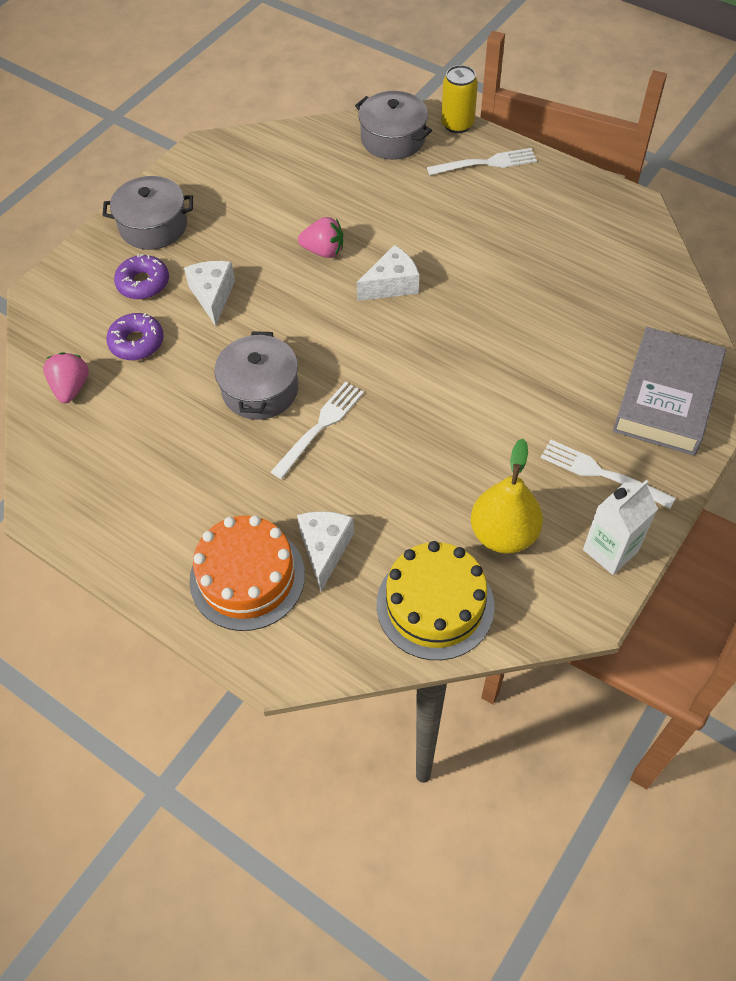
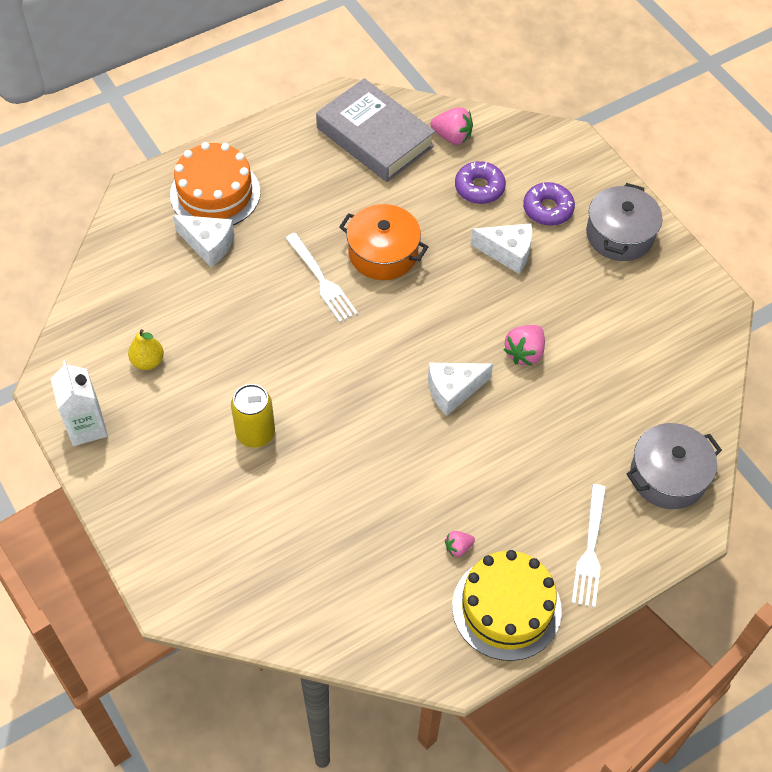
camera: 110 degrees right, 0 degrees up
grey pot [215,331,298,420] -> orange pot [339,204,428,280]
white cheese [357,245,419,301] -> white cheese turned 75 degrees clockwise [428,363,493,416]
yellow cake [377,541,494,660] -> yellow cake moved to [452,550,562,661]
yellow can [441,65,478,133] -> yellow can moved to [231,384,275,448]
yellow pear [471,439,543,554] -> yellow pear [128,329,164,370], size x0.57
white fork [541,440,675,509] -> none
grey book [613,327,726,455] -> grey book moved to [316,78,435,182]
none -> pink strawberry [445,531,475,557]

